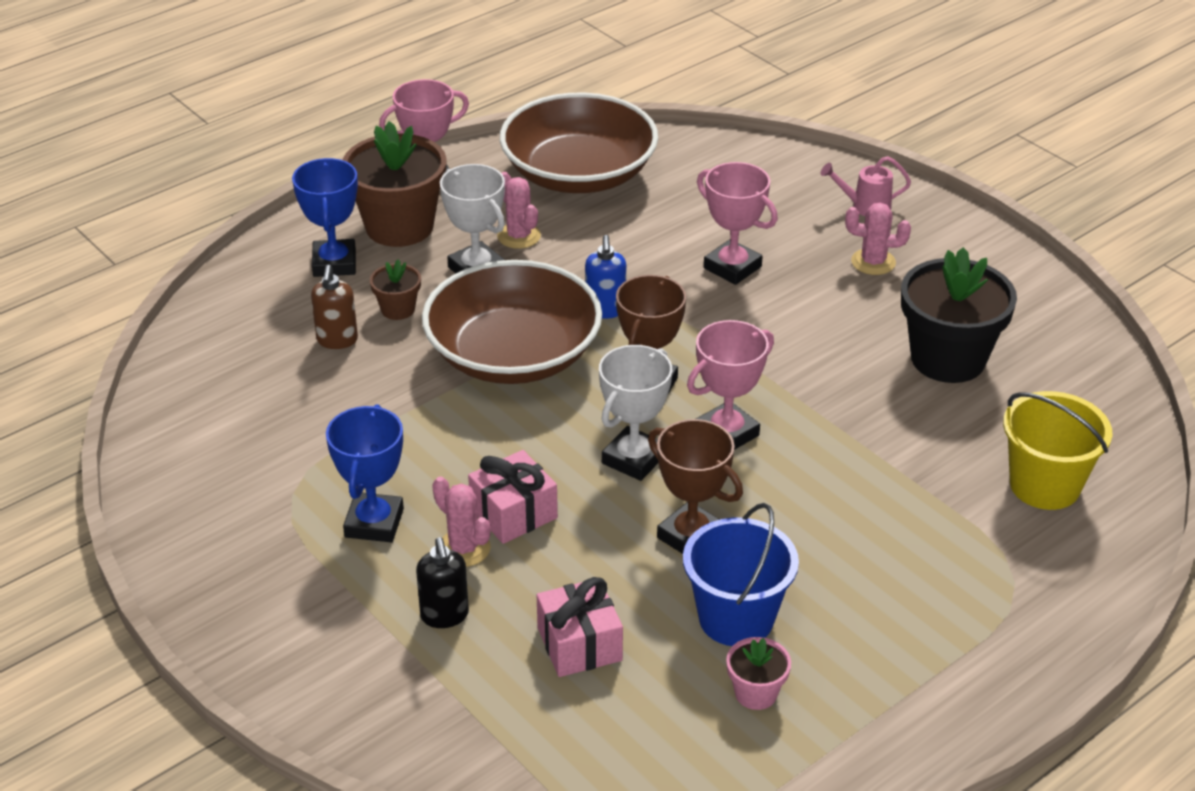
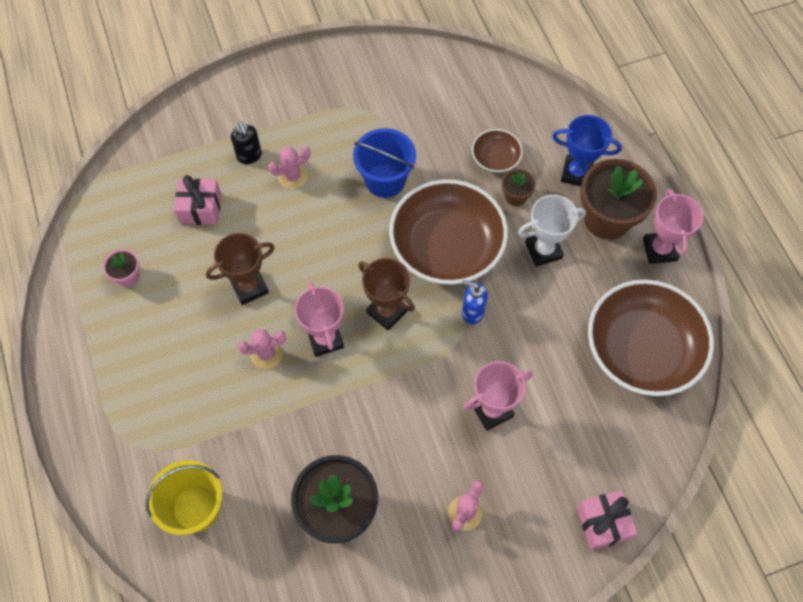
camera: 110 degrees right, 25 degrees up
brown soap dispenser [311,265,358,349] -> brown bowl [472,129,523,173]
blue trophy [326,404,404,542] -> none
black soap dispenser [416,537,469,628] -> black soap dispenser turned 120 degrees counterclockwise [231,121,262,164]
pink gift [468,450,558,544] -> pink gift moved to [577,490,638,550]
pink cactus [497,172,541,249] -> pink cactus moved to [238,329,286,369]
white trophy [599,345,672,481] -> none
blue bucket [683,503,799,646] -> blue bucket moved to [353,128,416,198]
pink watering can [821,156,911,216] -> none

